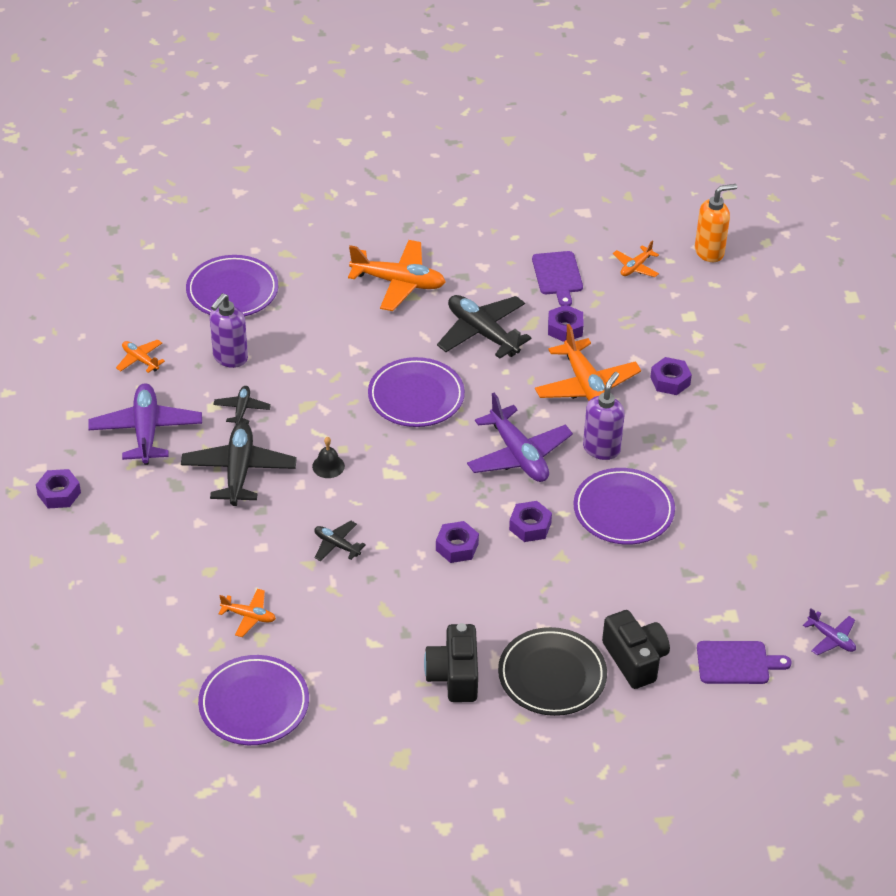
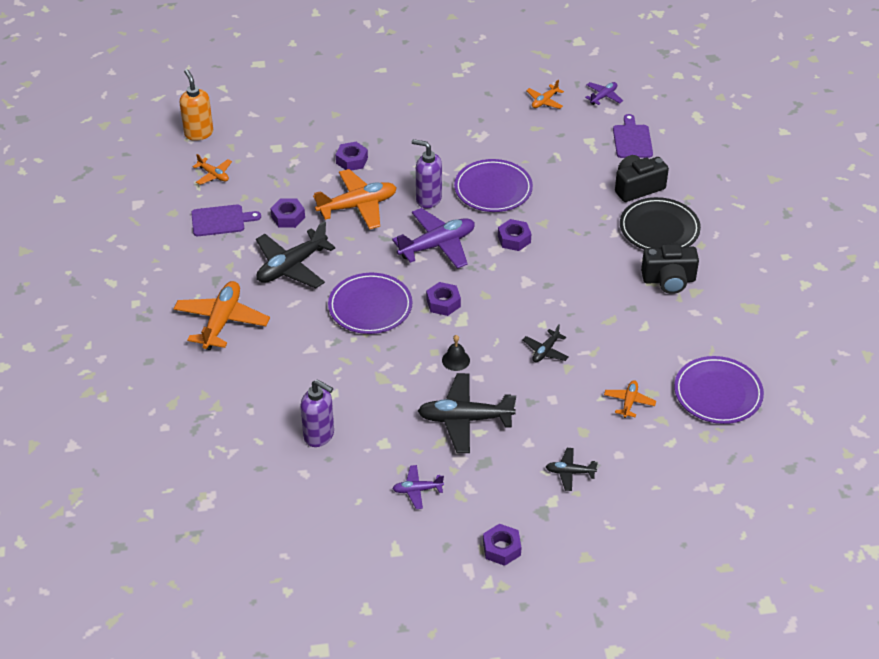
camera: 90 degrees left, 0 degrees up
purple plane [88,383,202,465] -> purple plane [392,465,444,509], size x0.51
orange plane [116,340,165,373] -> orange plane moved to [526,80,564,109]
purple plate [186,255,278,317] -> none
black plane [213,386,271,425] -> black plane moved to [546,448,598,491]
purple nut [436,521,479,563] -> purple nut moved to [426,282,461,316]

